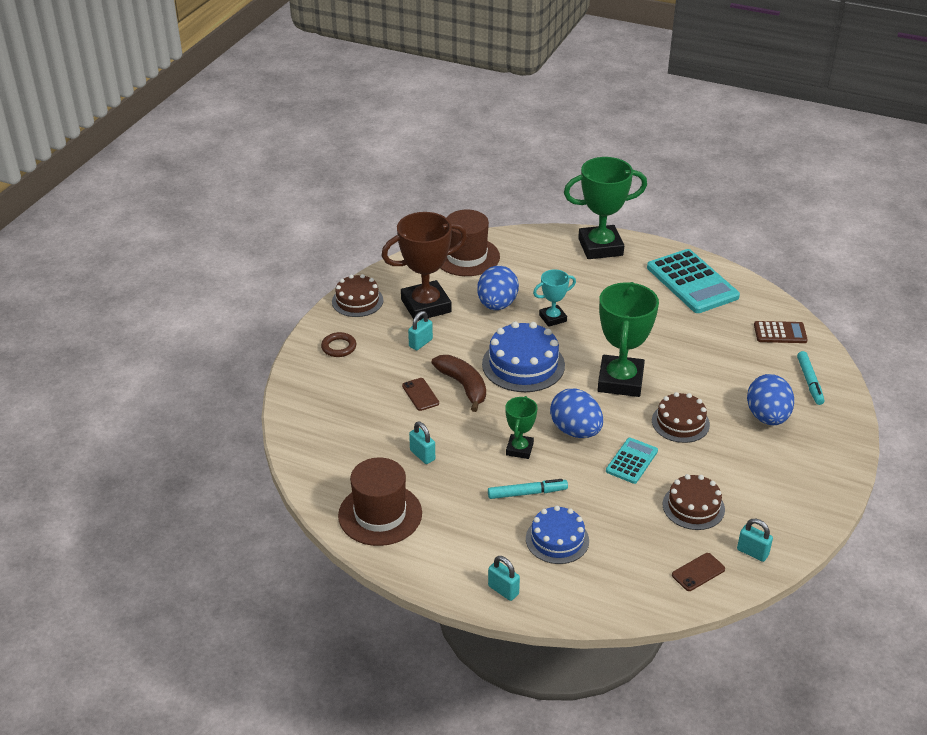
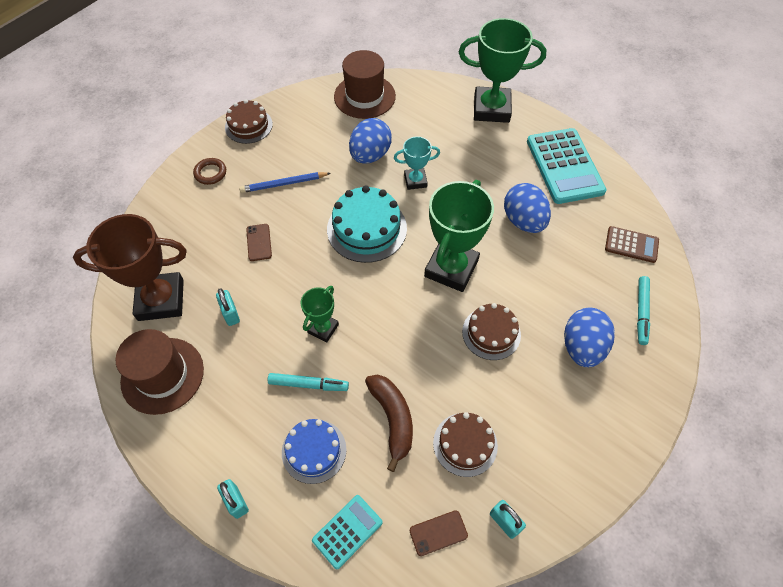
camera: 15 degrees right, 20 degrees up
brown trophy [381,212,467,321] -> brown trophy moved to [73,214,187,321]
turquoise padlock [408,311,433,350] -> blue pencil [239,172,331,193]
brown banana [431,355,486,412] -> brown banana moved to [365,375,413,472]
blue cake [482,321,565,392] -> turquoise cake [327,185,407,263]
blue egg [550,389,603,438] -> blue egg moved to [504,183,551,233]
turquoise calculator [606,438,658,484] -> turquoise calculator moved to [312,495,383,569]

